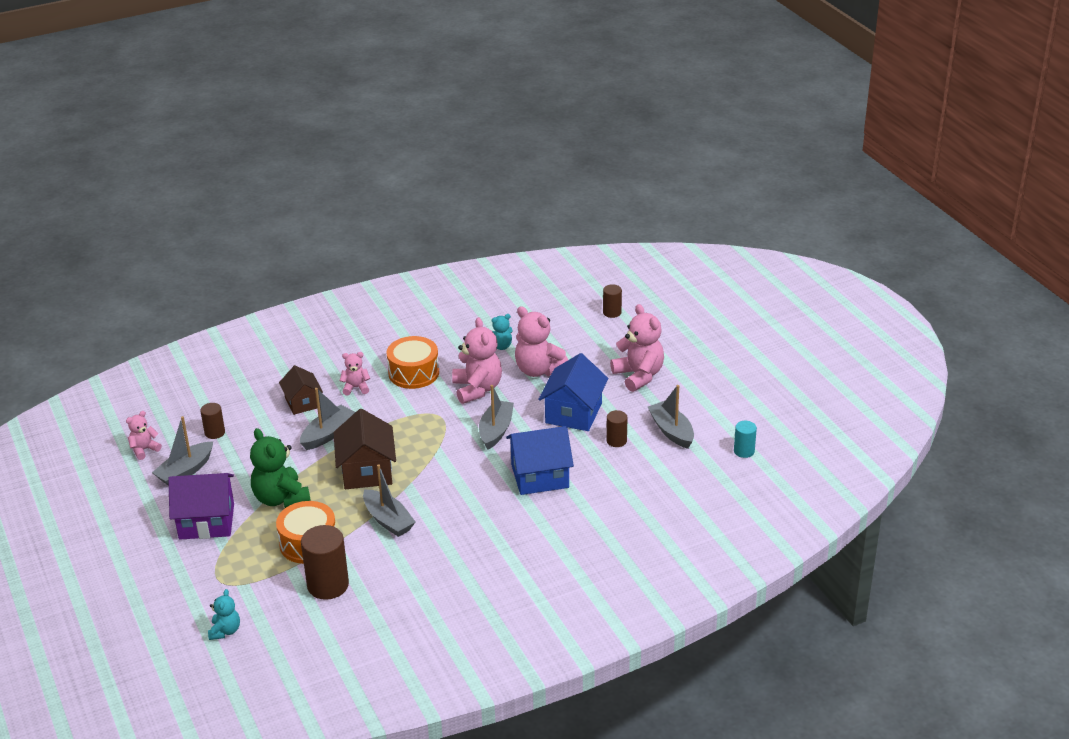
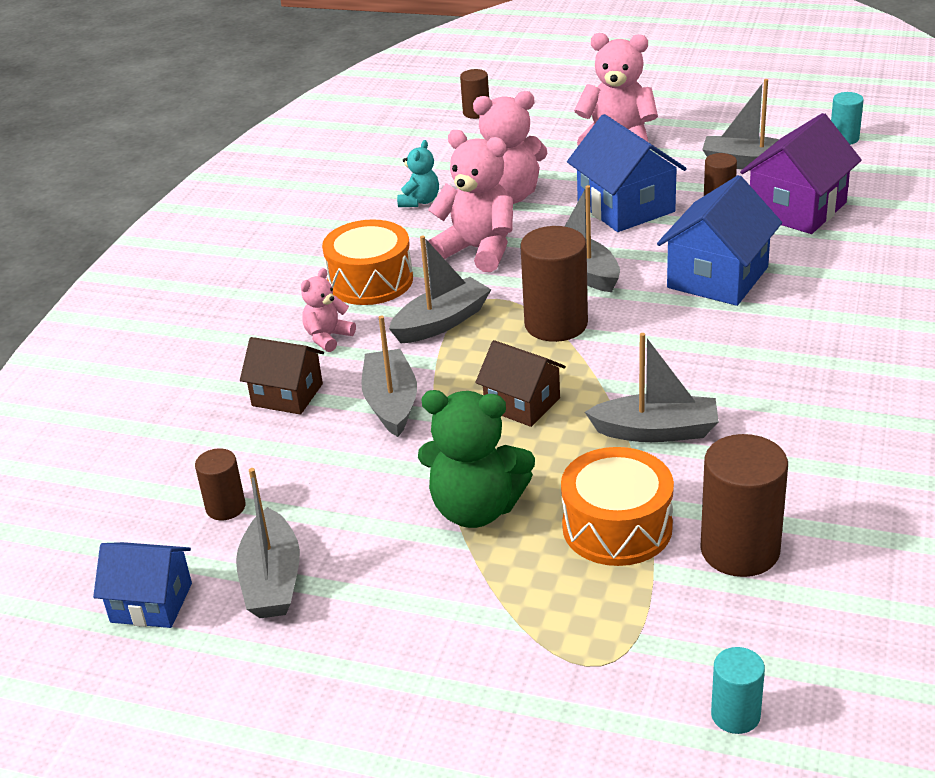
camera: 45 degrees left, 0 degrees up
pink teddy bear [126,411,162,460] -> blue house [93,542,192,628]
purple house [168,473,234,540] -> purple house moved to [740,113,862,234]
turquoise teddy bear [208,589,240,640] -> turquoise cylinder [711,647,765,734]
brown house [333,409,396,489] -> brown house [475,340,566,427], size x0.64
none -> grey boat [389,235,491,343]
none -> brown cylinder [520,226,588,342]

